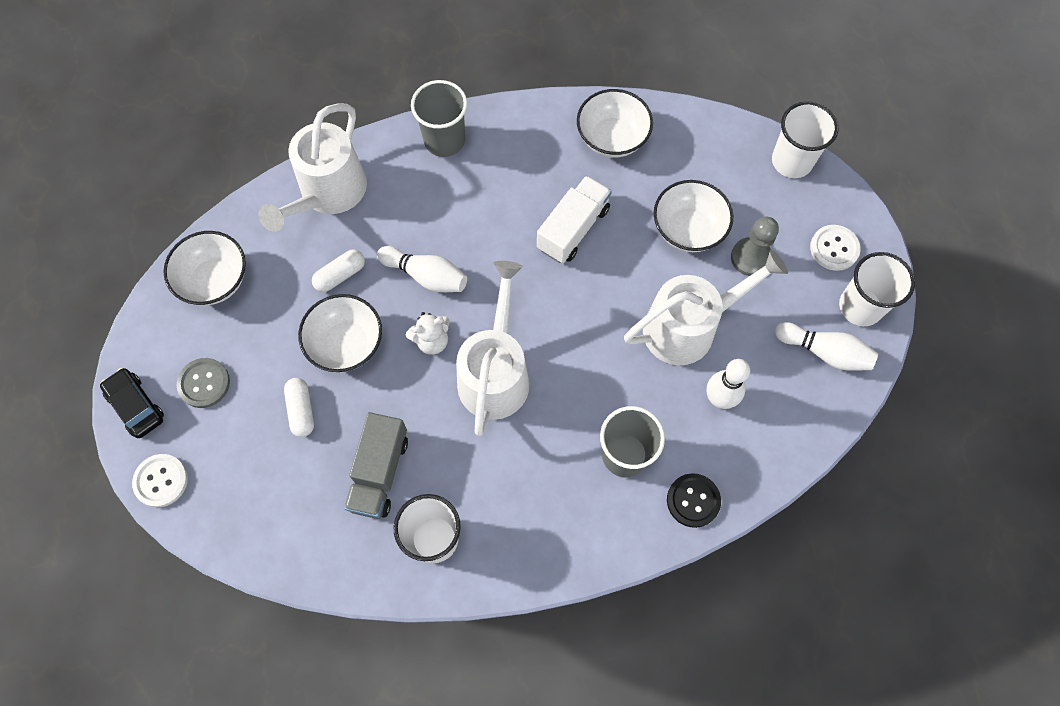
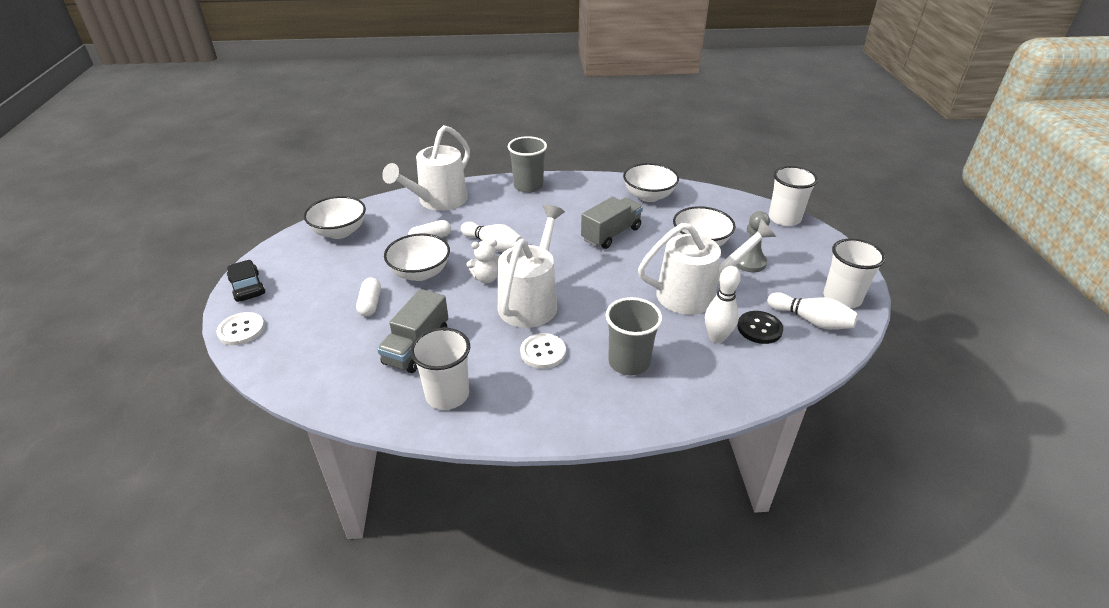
camera: 10 degrees right, 30 degrees down
grey button [177,358,230,408] -> none
white truck [537,176,612,263] -> grey truck [581,197,643,249]
black button [667,473,721,528] -> black button moved to [737,311,783,344]
white button [810,225,860,271] -> white button moved to [520,333,566,369]

